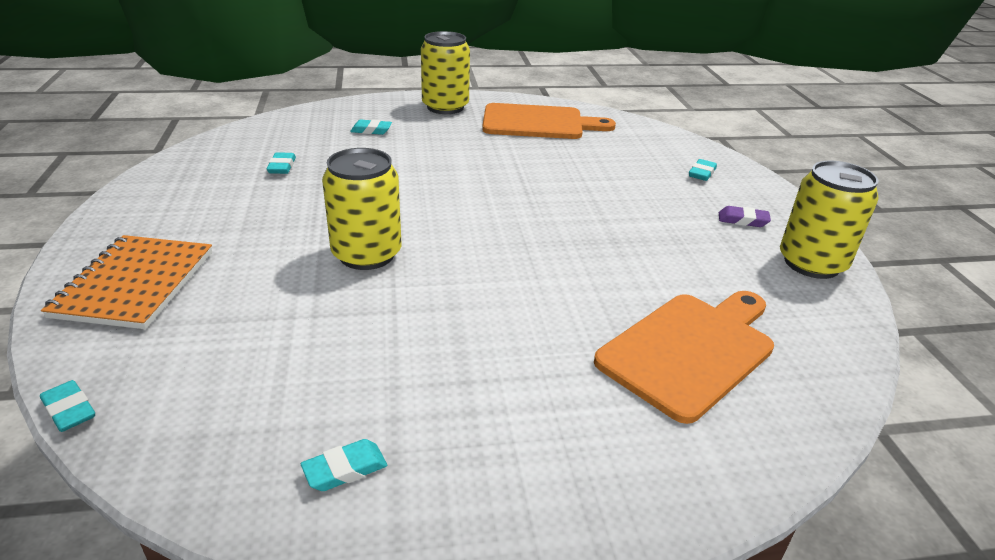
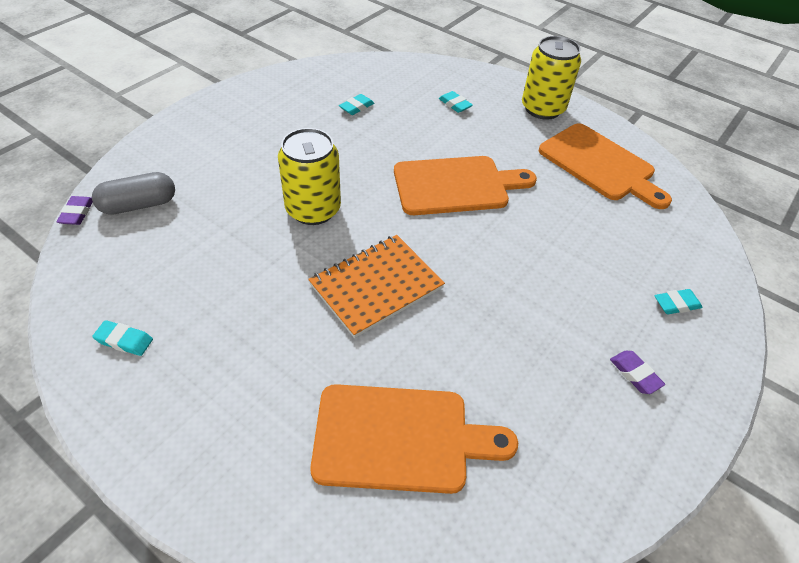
camera: 45 degrees right, 15 degrees up
turquoise eraser [40,380,95,432] -> purple eraser [56,196,93,225]
orange notebook [41,235,212,329] -> orange notebook moved to [308,235,445,338]
yellow can [780,160,878,279] -> none
none -> grey capsule [92,172,175,215]
none -> orange cutting board [394,156,537,215]

